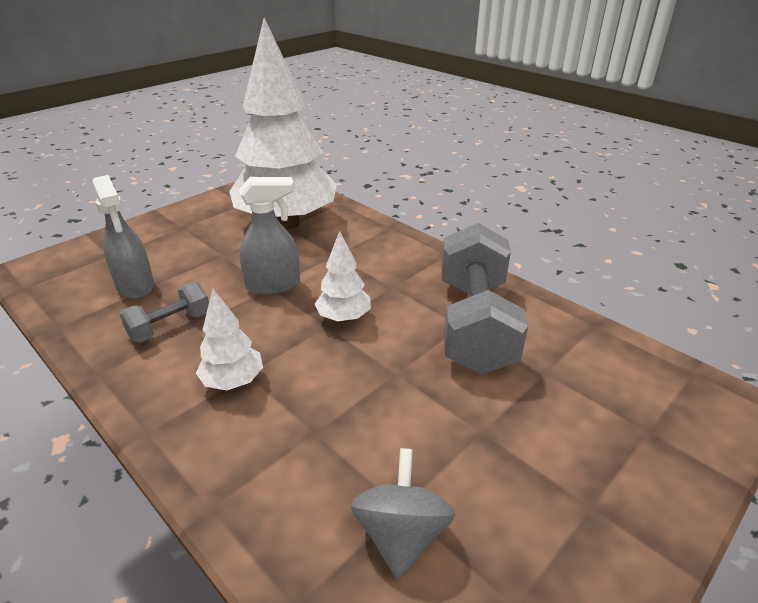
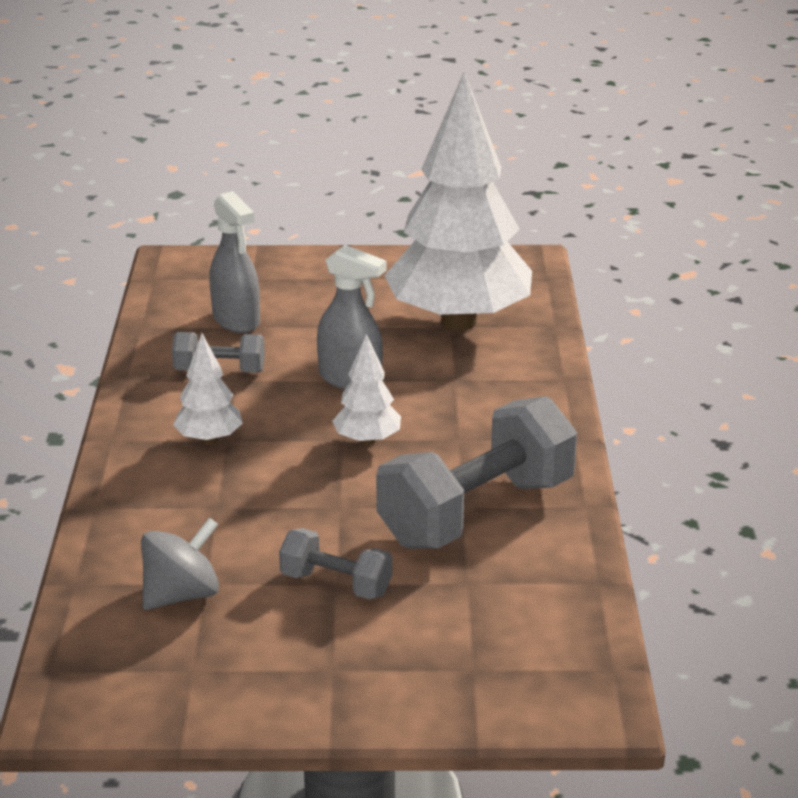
camera: 45 degrees right, 5 degrees down
grey spray bottle [92,175,154,299] -> grey spray bottle turned 45 degrees counterclockwise [209,191,260,333]
none -> grey dumbbell [279,528,392,600]

